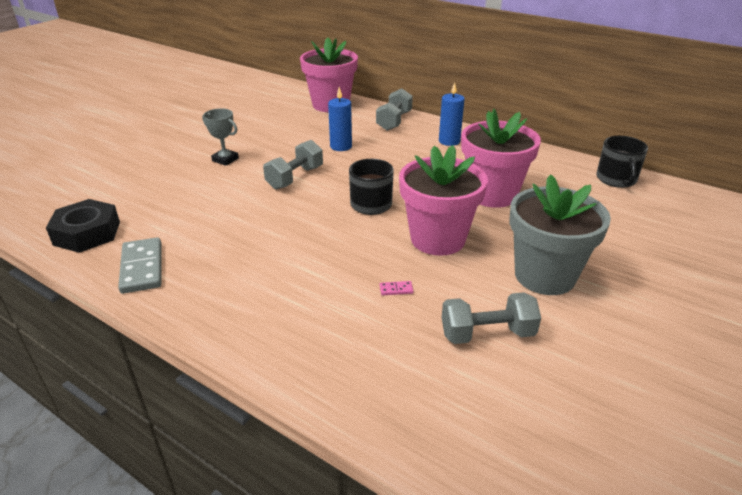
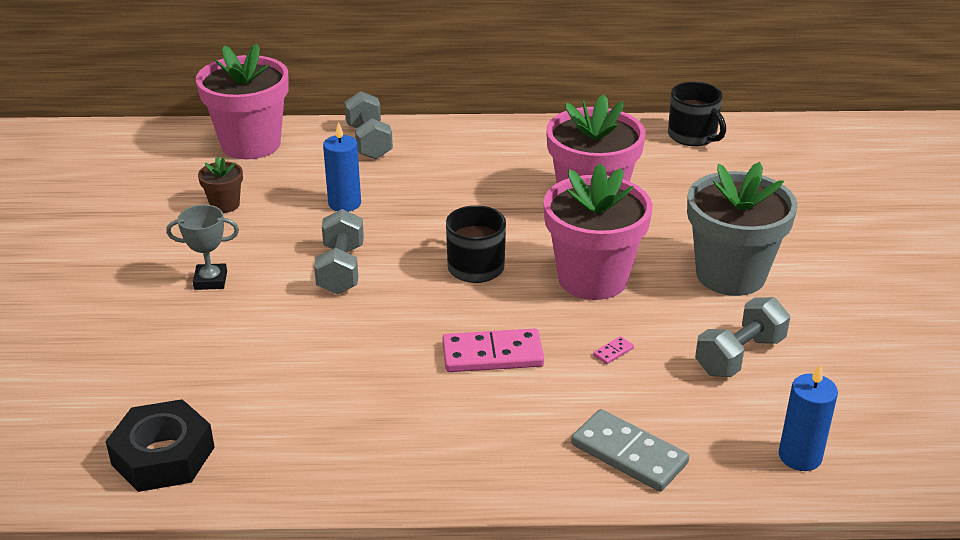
camera: 35 degrees left, 0 degrees up
grey domino [118,237,161,294] -> grey domino moved to [571,409,689,492]
blue candle [439,82,465,146] -> blue candle moved to [779,363,838,471]
none -> brown flower pot [198,157,243,213]
none -> pink domino [442,329,544,372]

